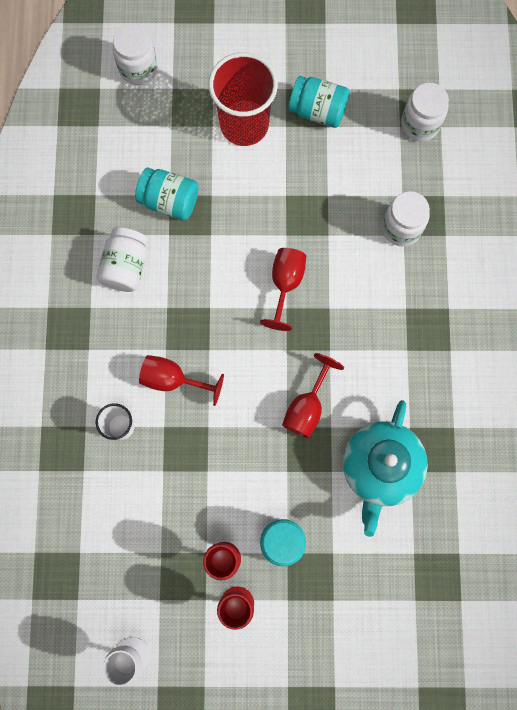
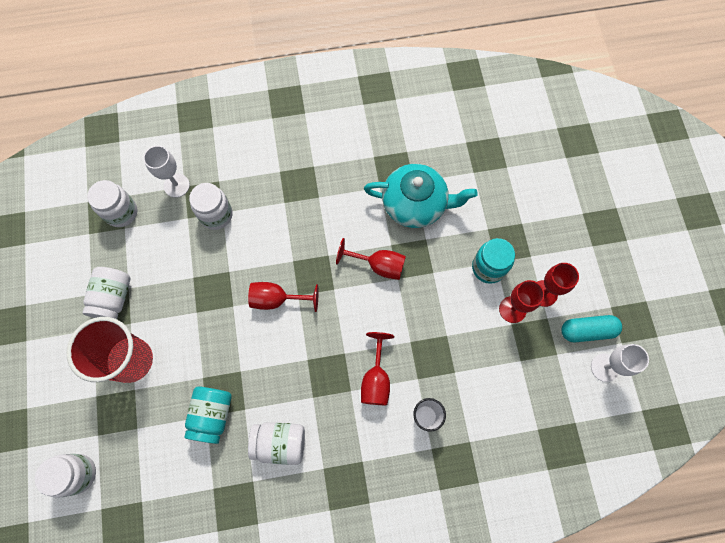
camera: 100 degrees left, 5 degrees down
turquoise jar [288,76,350,128] -> white jar [83,267,130,319]
none -> white goblet [143,145,190,198]
none -> turquoise capsule [561,315,622,342]

